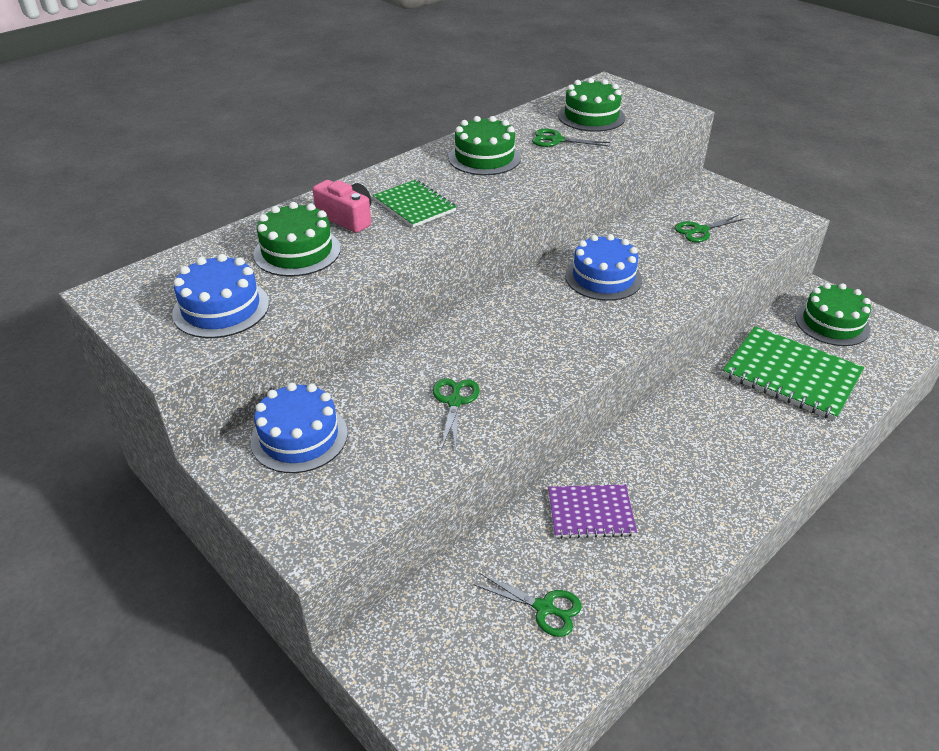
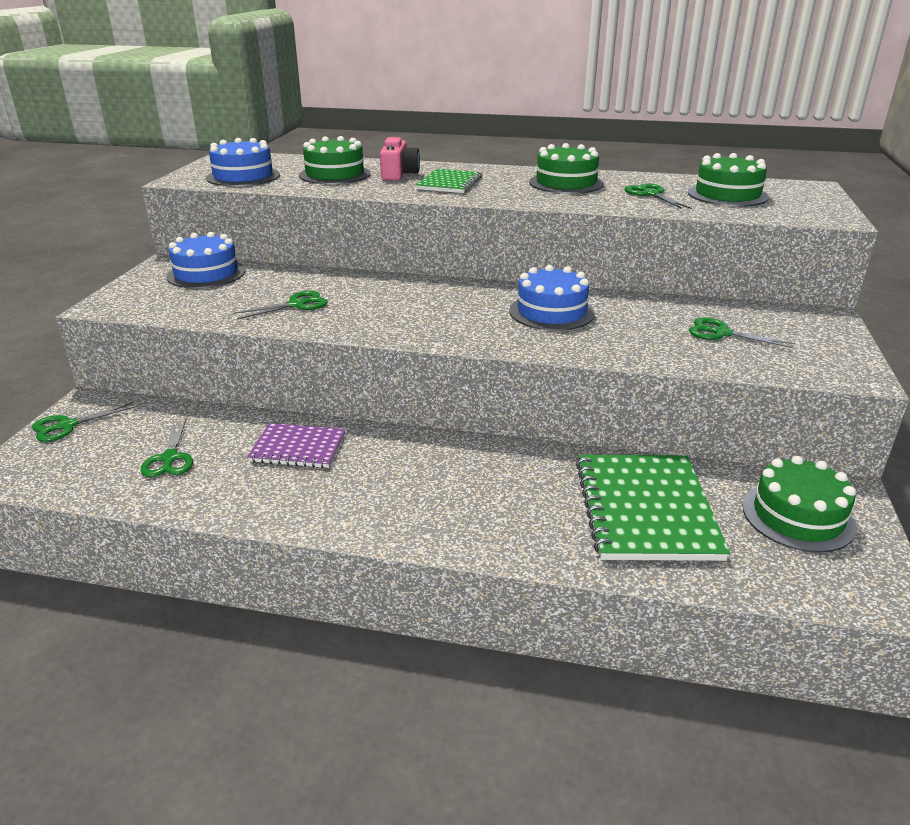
camera: 55 degrees right, 10 degrees down
purple notebook [548,485,637,539] -> purple notebook turned 45 degrees counterclockwise [247,423,346,468]
none -> green scissors [32,402,137,442]

